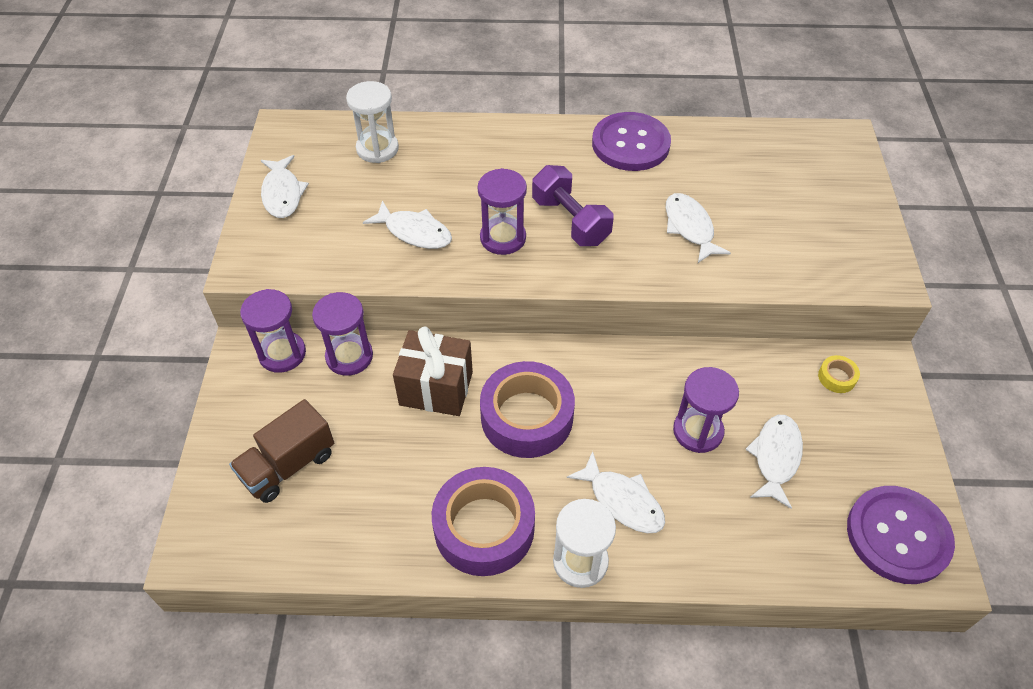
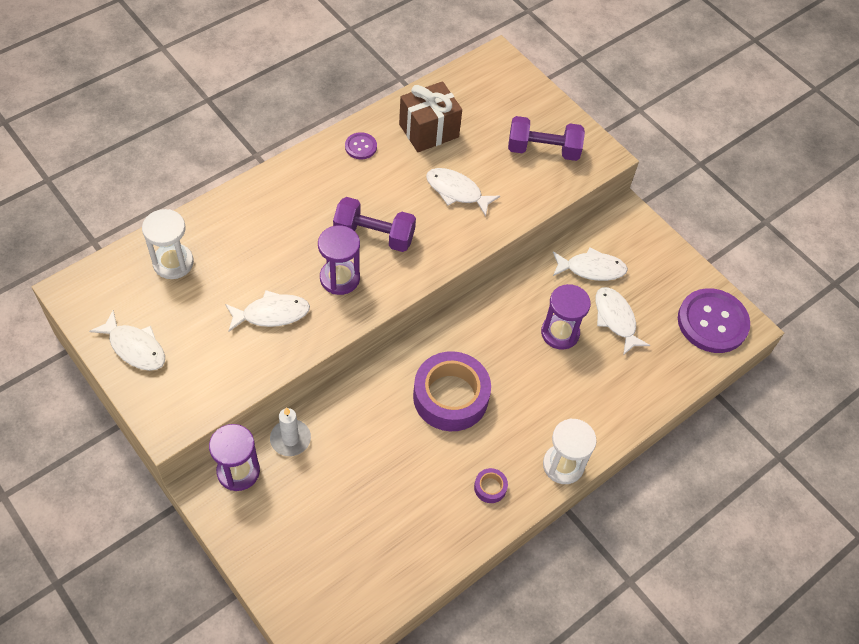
camera: 45 degrees left, 5 degrees up
brown truck [229,399,334,503] -> none
purple hourglass [312,292,373,376] -> white candle [270,407,311,456]
brown gift [393,326,473,416] -> brown gift moved to [399,81,462,152]
purple tape [432,467,535,576] -> purple tape [474,468,508,503], size x0.41
white fish [566,451,665,533] -> white fish moved to [553,247,628,281]
purple button [592,112,671,171] -> purple button [345,132,377,159], size x0.47
yellow tape [818,355,860,393] -> none
none -> purple dumbbell [508,116,585,161]

